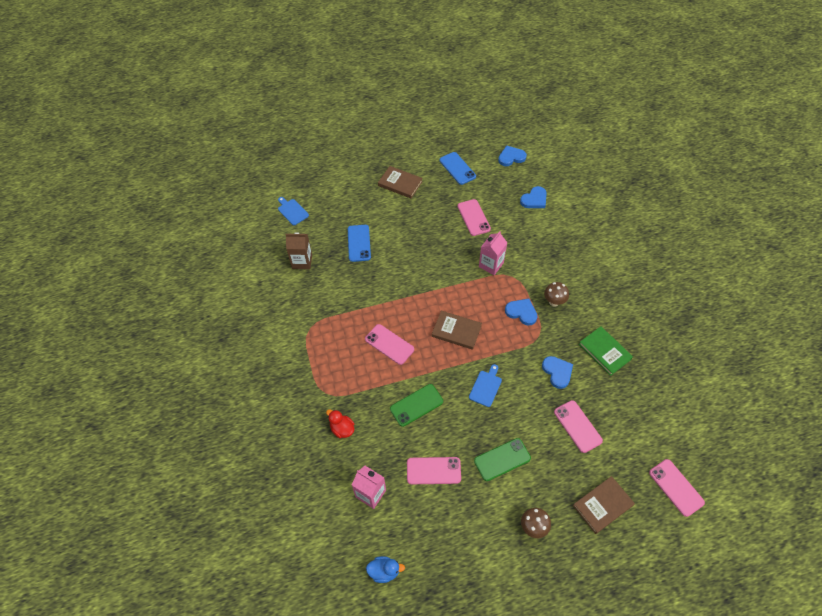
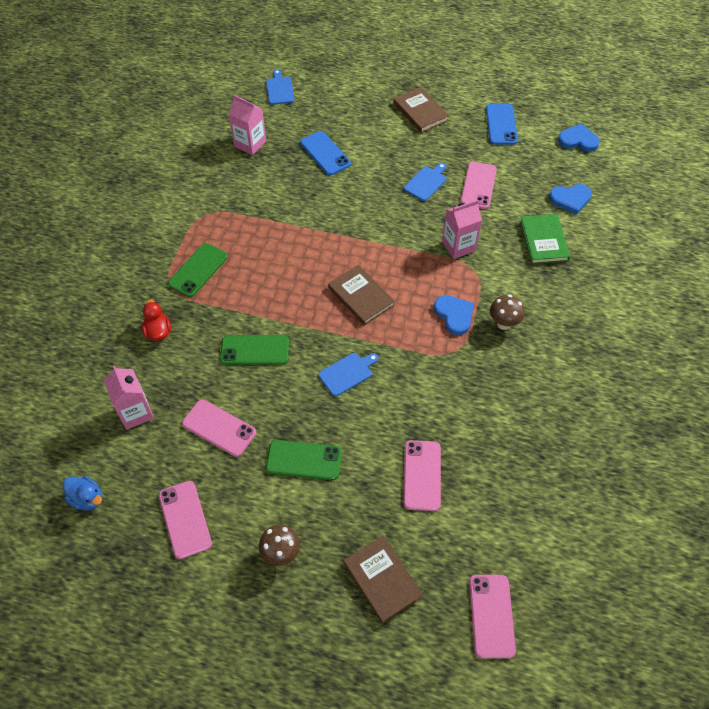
camera: 30 degrees right, 0 degrees up
brown carton [285,233,312,269] -> pink carton [228,95,266,156]
blue phone [348,225,371,262] -> blue phone turned 60 degrees counterclockwise [300,131,351,175]
pink phone [365,324,414,365] -> pink phone moved to [159,481,212,559]
blue heart [542,356,573,389] -> none
brown book [573,476,635,534] -> brown book turned 60 degrees clockwise [344,536,423,624]
green book [579,326,633,376] -> green book moved to [520,214,570,264]
none -> green phone [168,243,228,297]
none -> blue cutting board [404,163,446,201]

